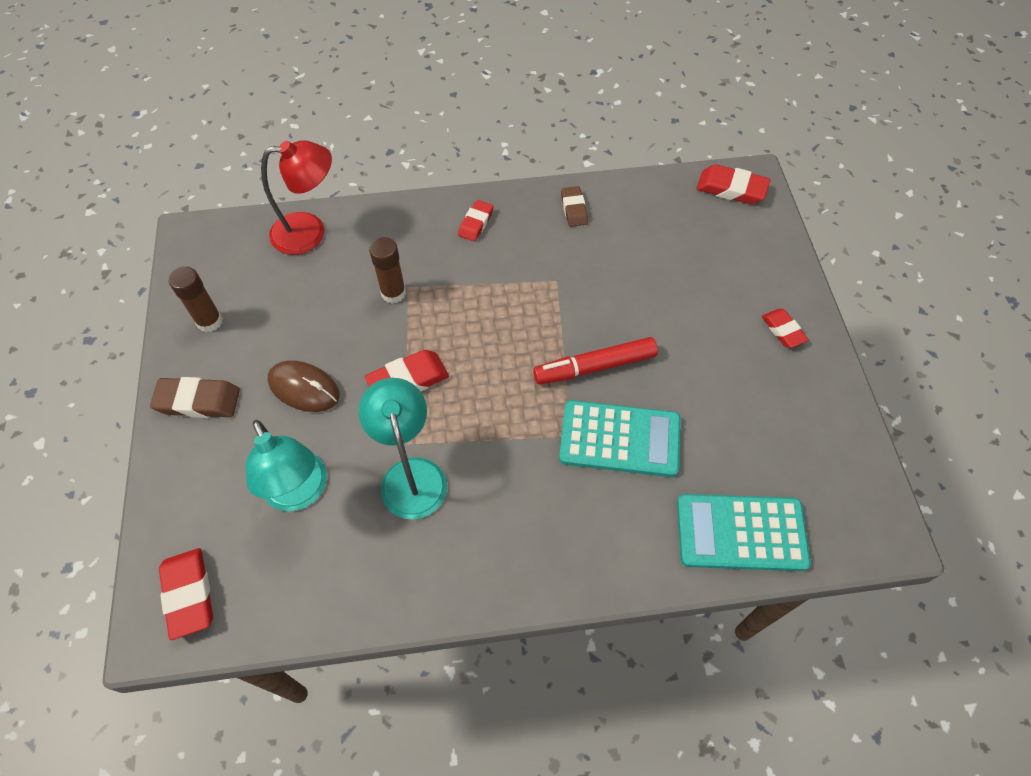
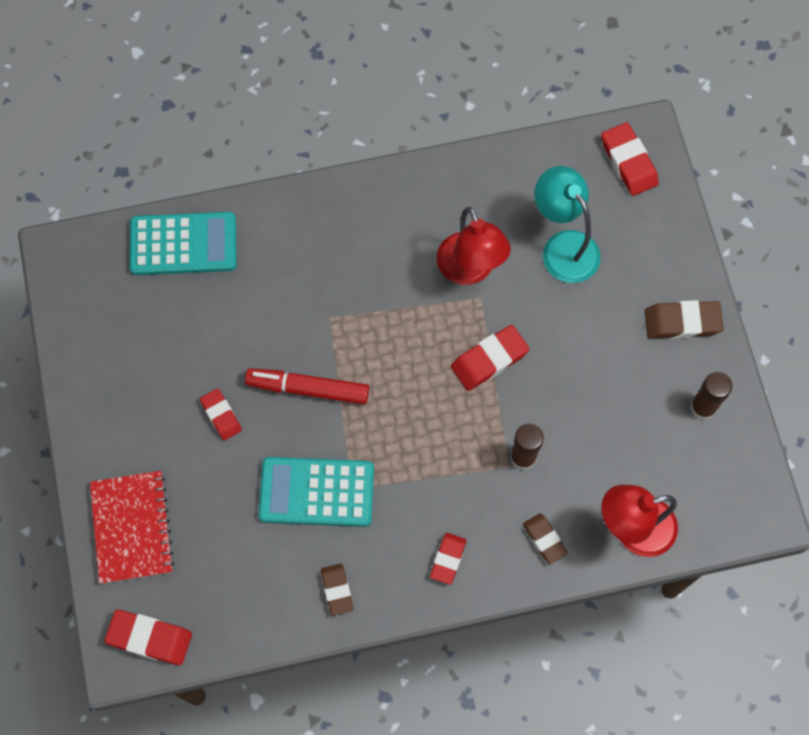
camera: 175 degrees right, 10 degrees up
brown mouse [268,360,340,412] -> none
turquoise lamp [358,378,447,520] -> red lamp [437,207,511,285]
red marker [533,337,658,384] -> red marker turned 150 degrees counterclockwise [245,368,369,404]
turquoise calculator [559,400,681,477] -> turquoise calculator moved to [259,457,374,527]
red eraser [762,309,808,348] -> red eraser moved to [200,389,242,440]
none -> red notebook [90,471,175,584]
none -> brown eraser [523,513,568,564]

